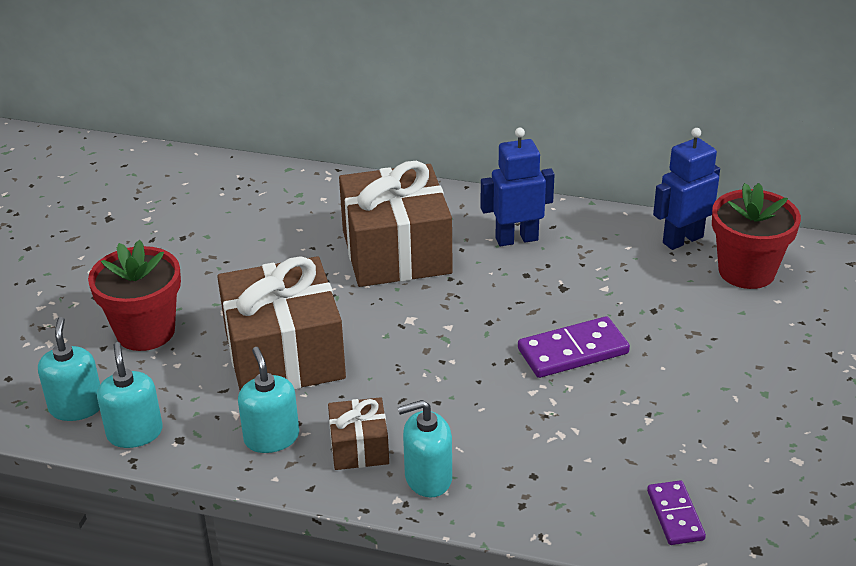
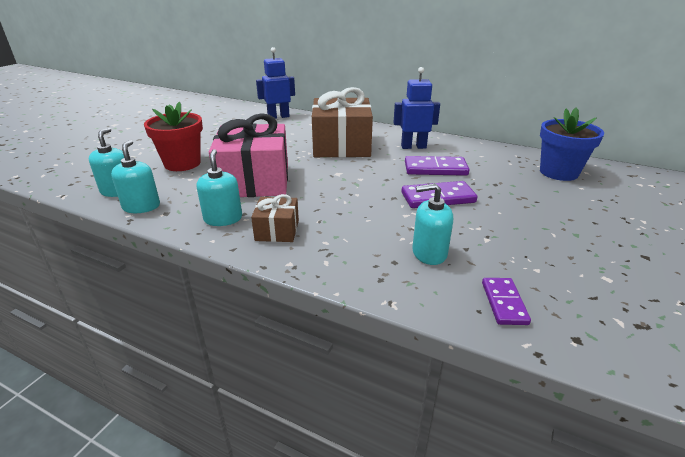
camera: 10 degrees right, 5 degrees down
brown gift [217,256,346,390] -> pink gift [209,113,288,197]
turquoise soap dispenser [398,400,452,498] -> turquoise soap dispenser moved to [412,183,453,265]
blue robot [653,128,720,250] -> blue robot moved to [256,47,295,119]
red flower pot [712,183,801,289] -> blue flower pot [540,108,604,181]
none -> purple domino [405,156,469,176]

